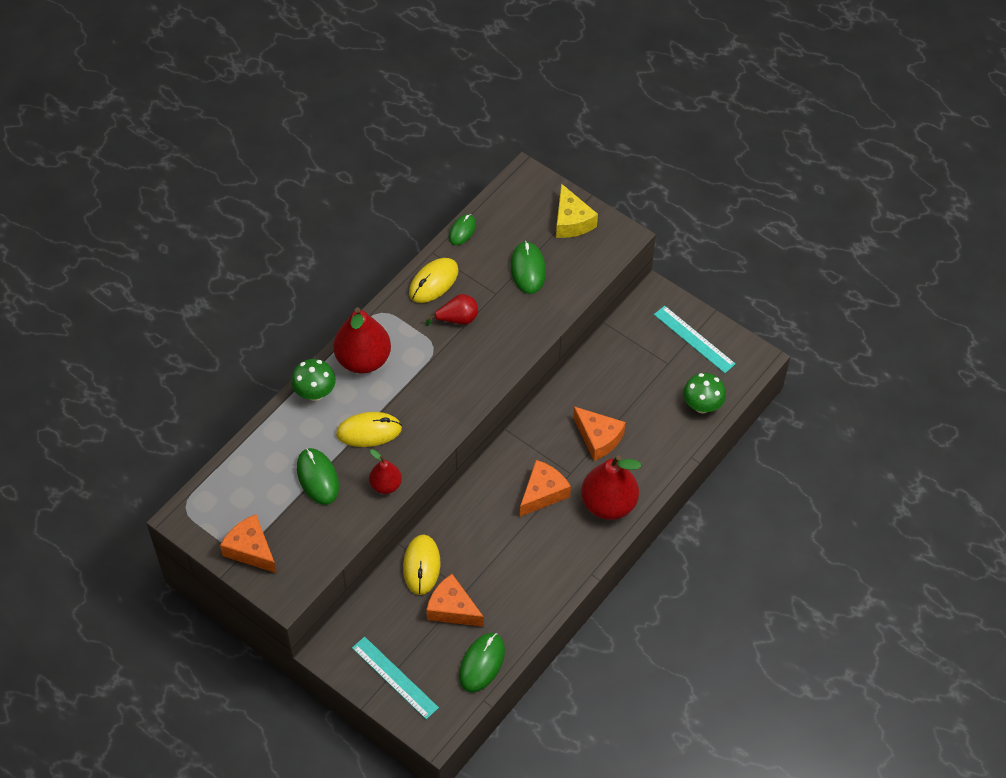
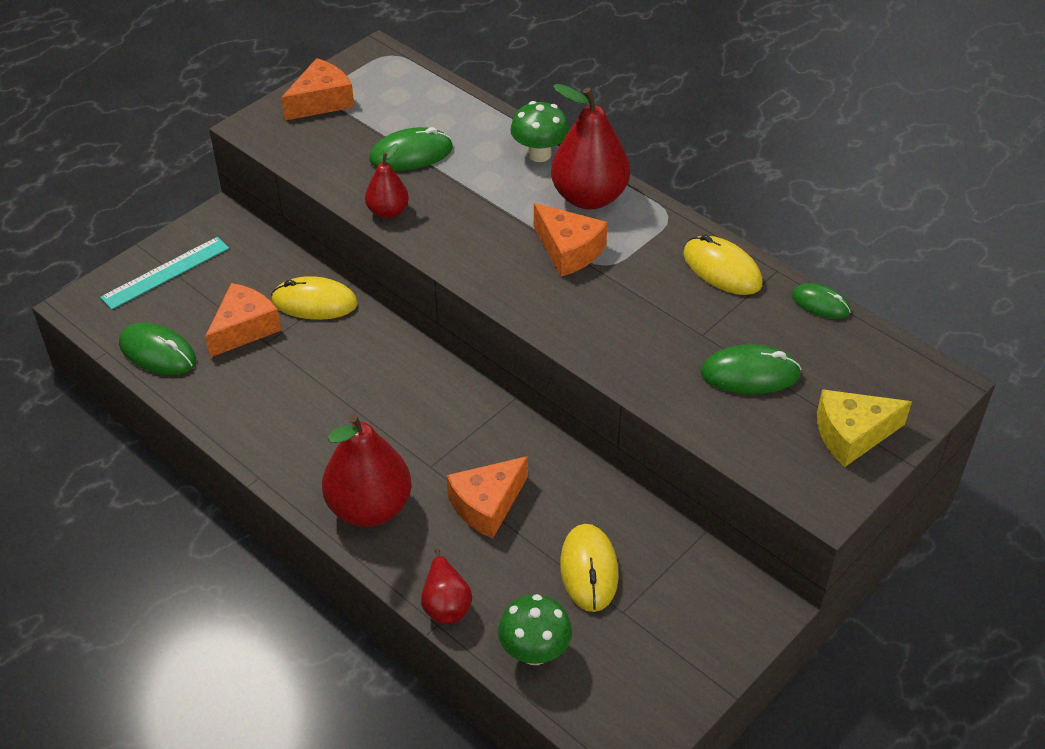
camera: 95 degrees right, 10 degrees down
yellow mouse [336,412,402,447] -> yellow mouse moved to [560,524,619,612]
red pear [426,294,478,326] -> red pear moved to [421,548,472,624]
orange cheese [520,460,571,517] -> orange cheese moved to [534,203,608,277]
turquoise ruler [654,305,736,373] -> none

